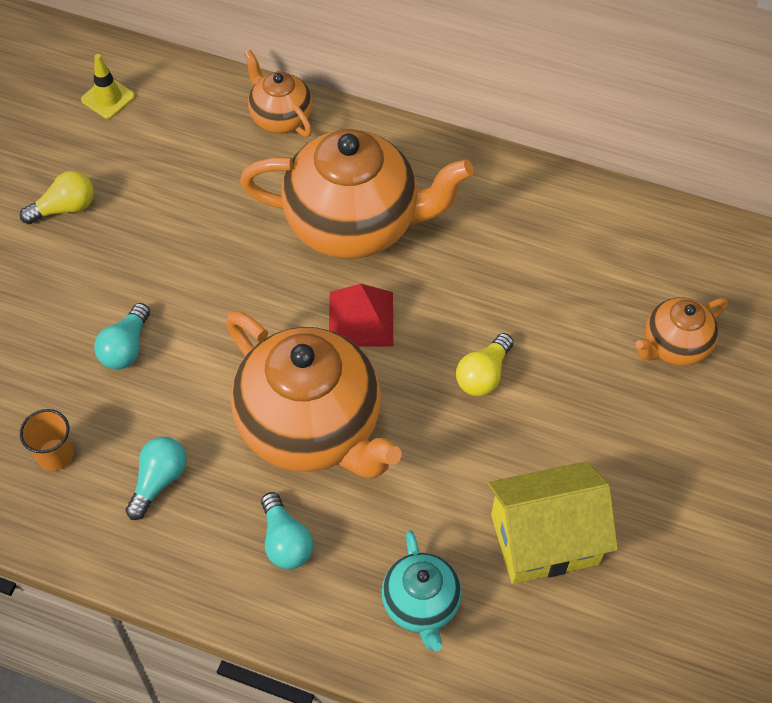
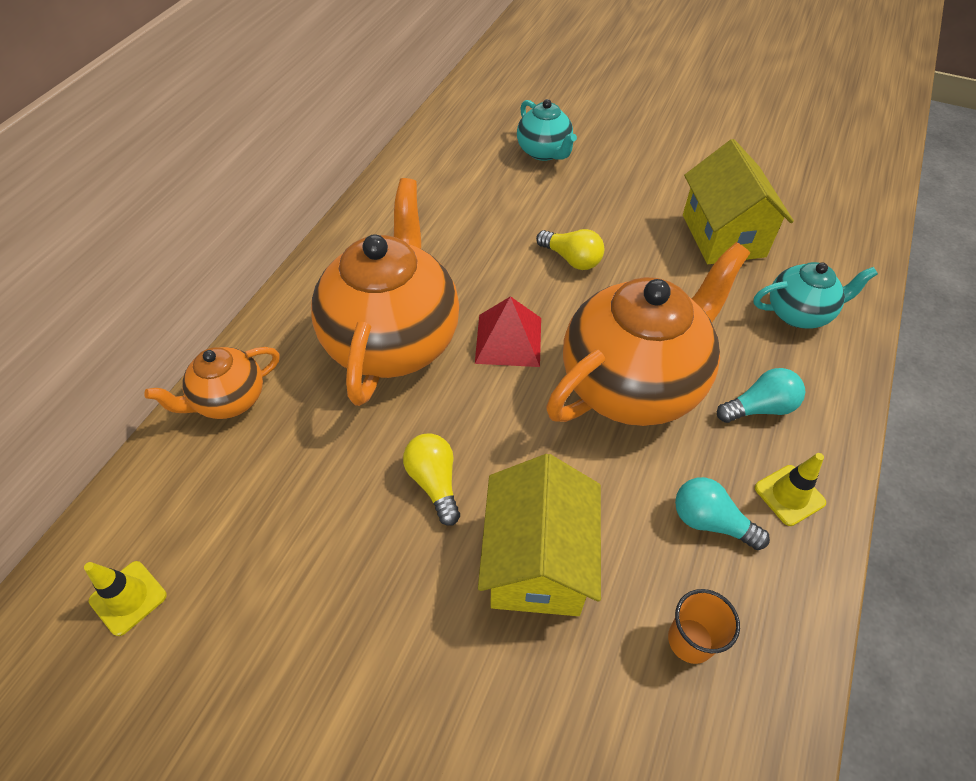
camera: 85 degrees left, 5 degrees down
yellow light bulb [20,171,94,224] -> yellow light bulb moved to [403,433,460,526]
turquoise light bulb [94,303,150,370] -> yellow house [478,454,601,616]
orange teapot [636,297,728,366] -> turquoise teapot [517,99,577,161]
none -> yellow traffic cone [755,453,826,526]

